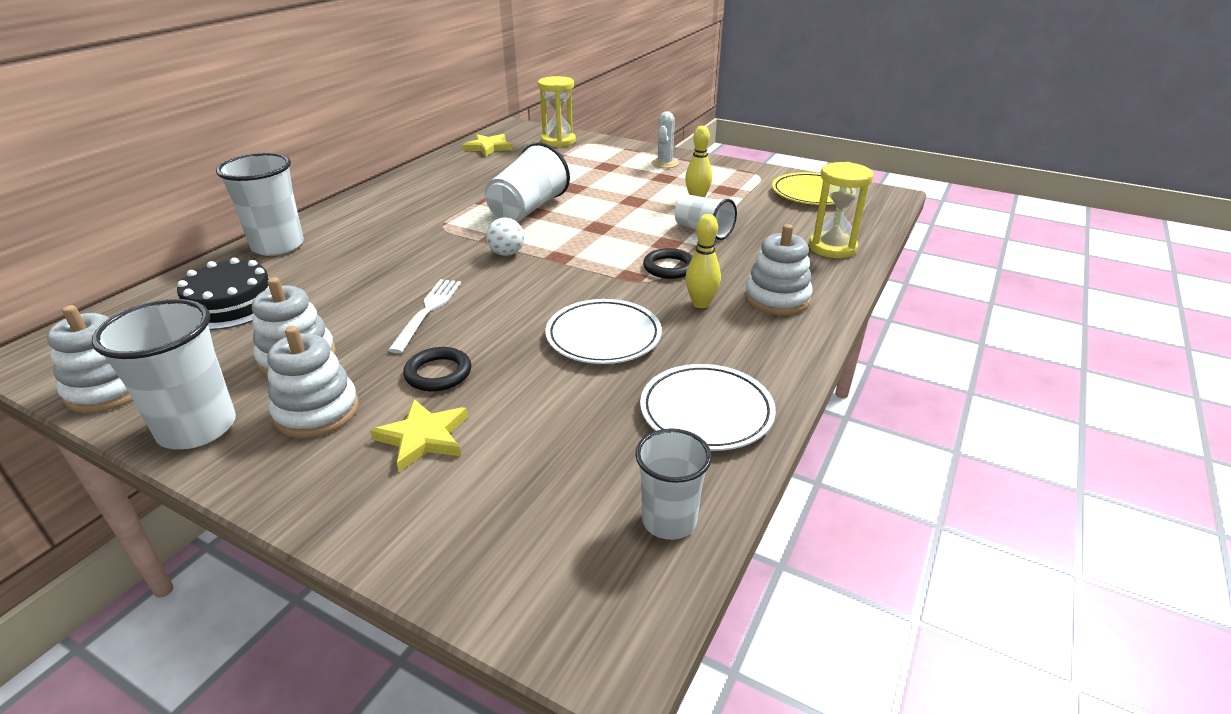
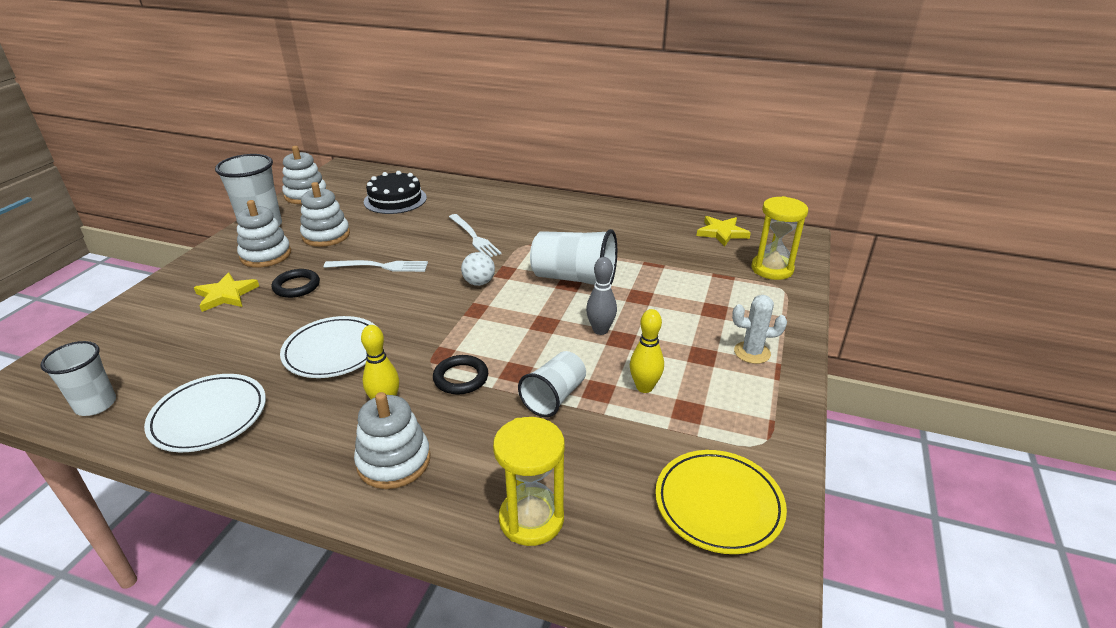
camera: 80 degrees right, 0 degrees up
white cup [216,153,304,256] -> none
none -> white fork [449,214,502,257]
none -> grey bowling pin [586,257,617,335]

